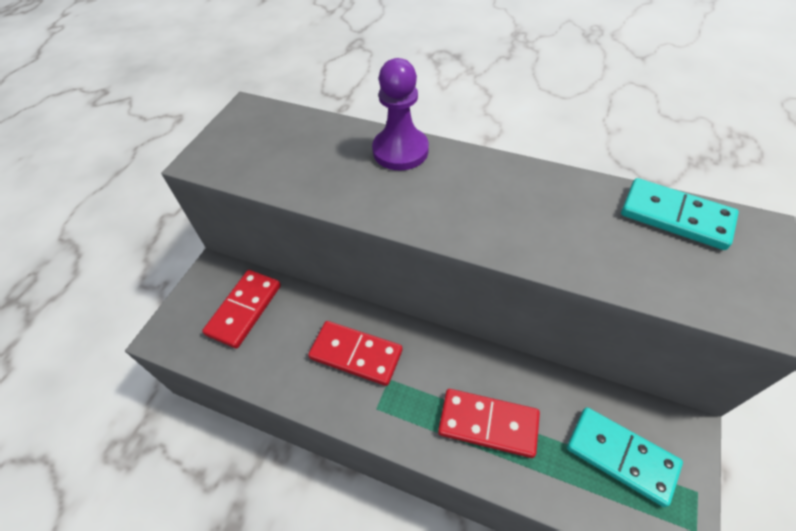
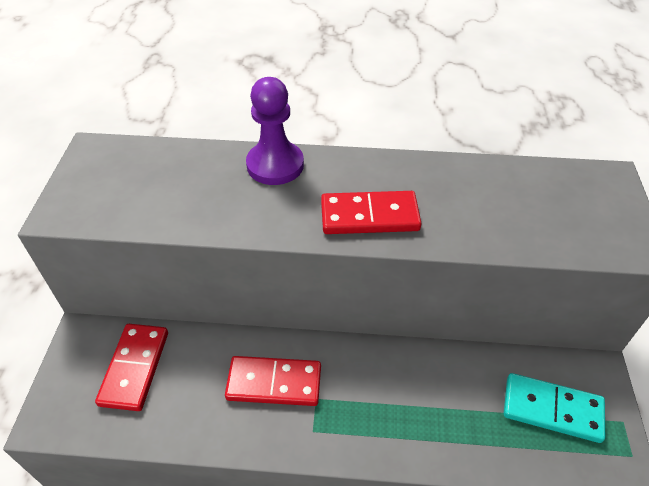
camera: 20 degrees left, 5 degrees down
red domino [438,389,540,458] -> red domino moved to [321,191,422,234]
turquoise domino [621,178,739,250] -> none

